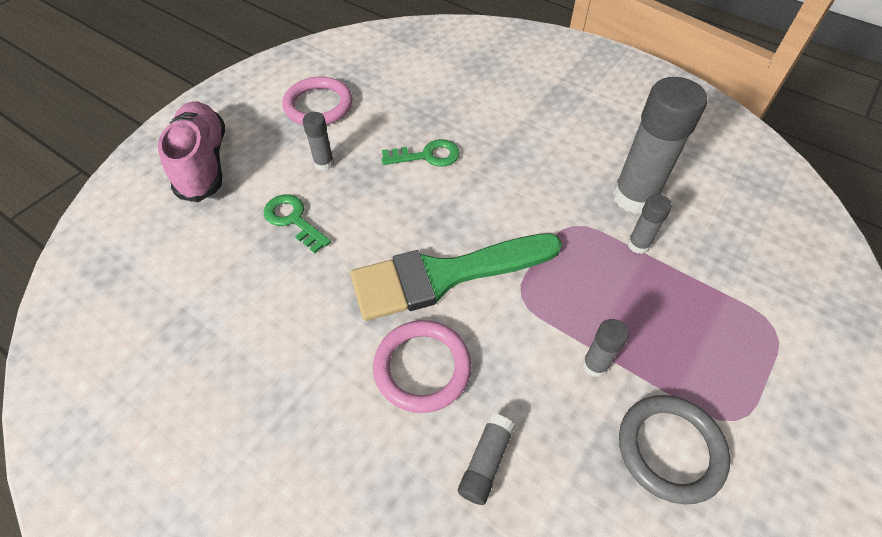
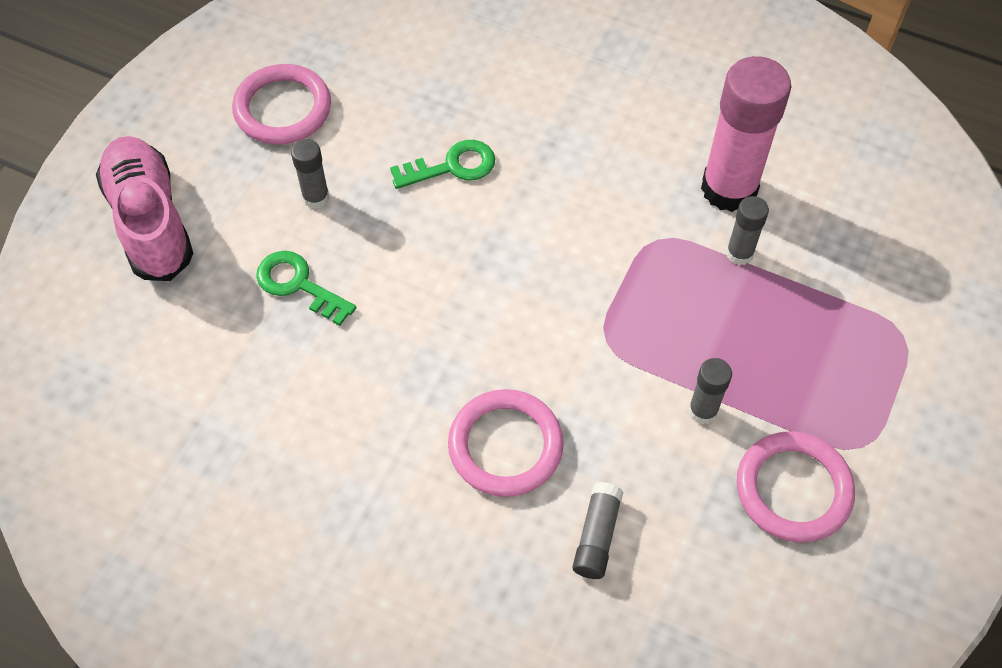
camera: 10 degrees left, 5 degrees up
green brush [350,233,562,321] -> none
grey glue stick [612,77,707,214] -> pink glue stick [701,56,792,212]
grey ring [619,395,730,505] -> pink ring [737,431,855,543]

